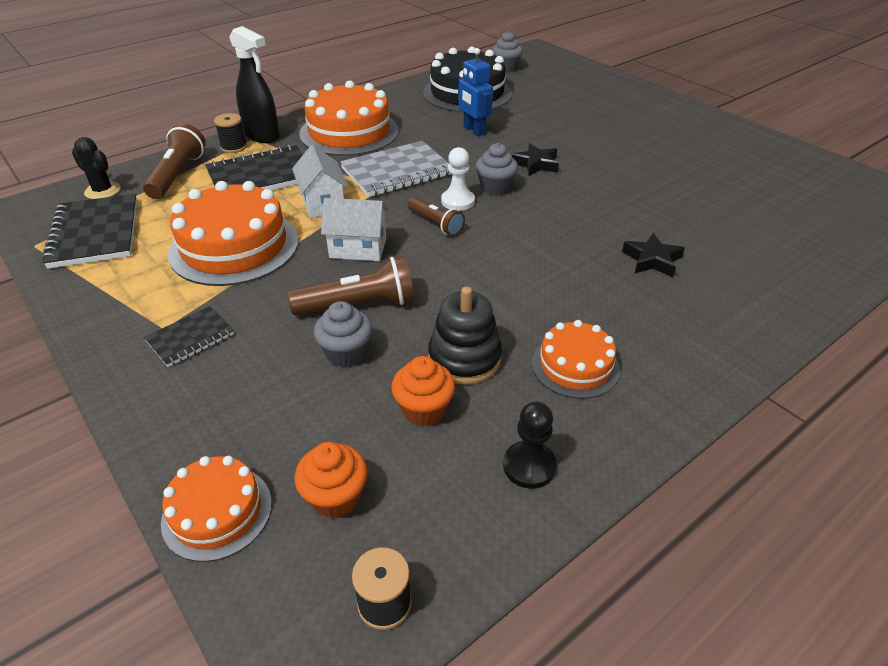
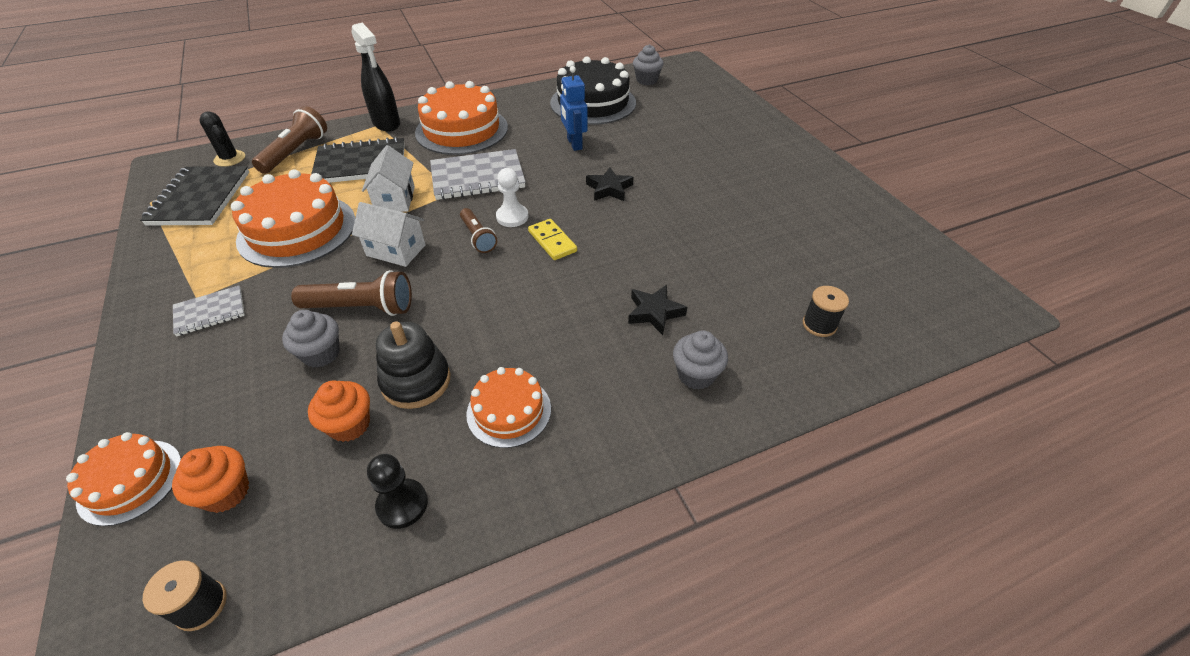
camera: 15 degrees right, 5 degrees up
black notebook [144,306,234,367] -> grey notebook [173,285,245,336]
black spool [214,113,247,153] -> black spool moved to [803,286,849,337]
grey cupcake [476,143,518,196] -> grey cupcake moved to [673,330,728,390]
none -> yellow domino [528,219,577,260]

